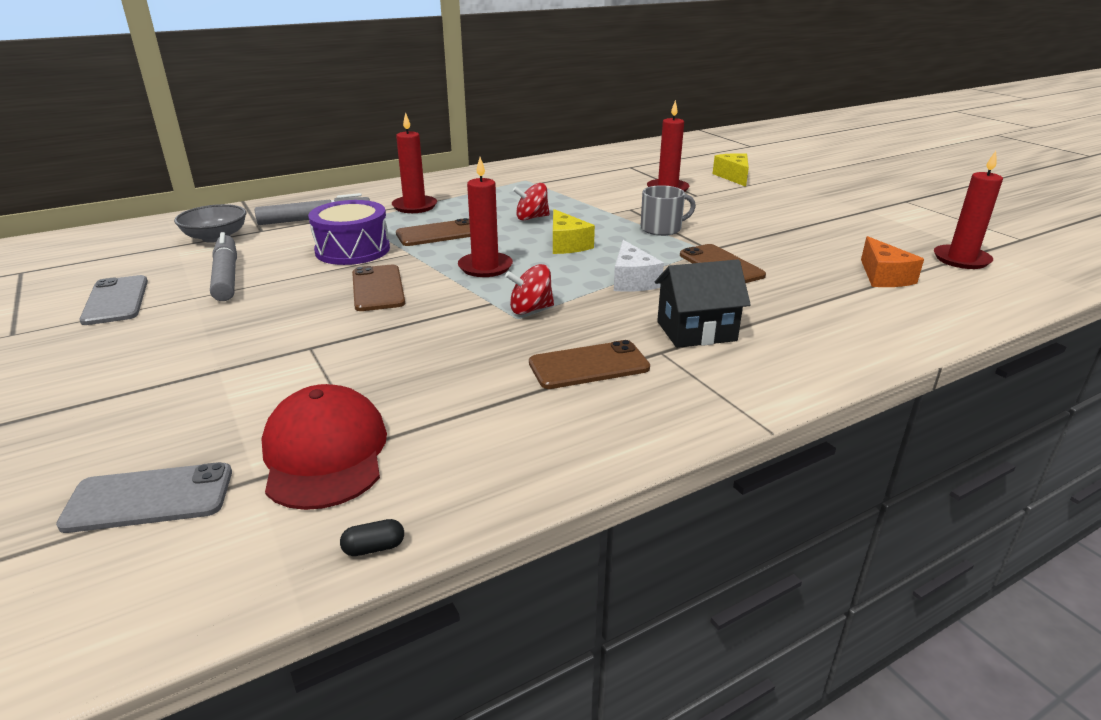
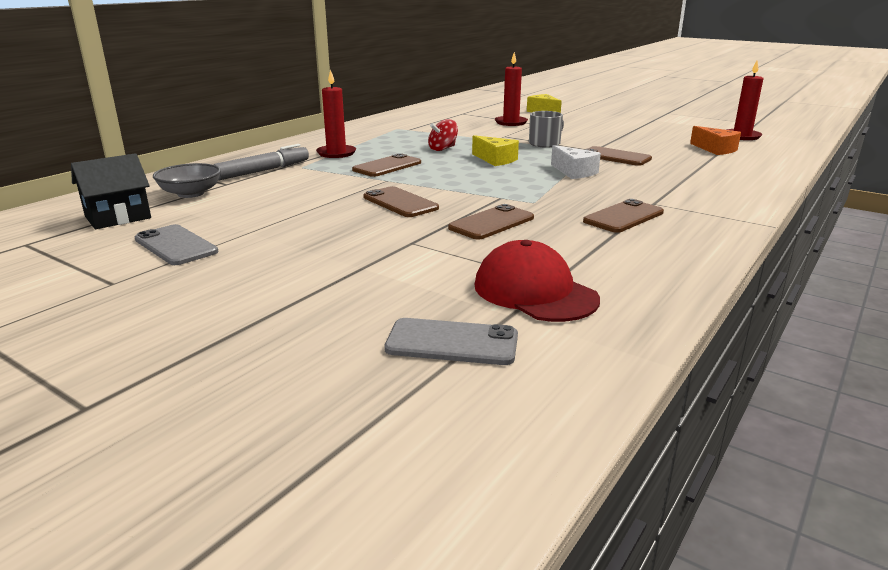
camera: 25 degrees left, 5 degrees down
grey phone [56,462,232,533] -> grey phone turned 45 degrees clockwise [384,318,518,365]
grey marker [210,232,237,301] -> none
purple drum [308,200,390,265] -> none
black capsule [340,519,404,556] -> none
red candle [458,157,513,277] -> none
red spinning top [505,264,554,315] -> none
black house [655,259,751,348] -> black house moved to [71,153,151,229]
none -> brown phone [448,204,534,240]

